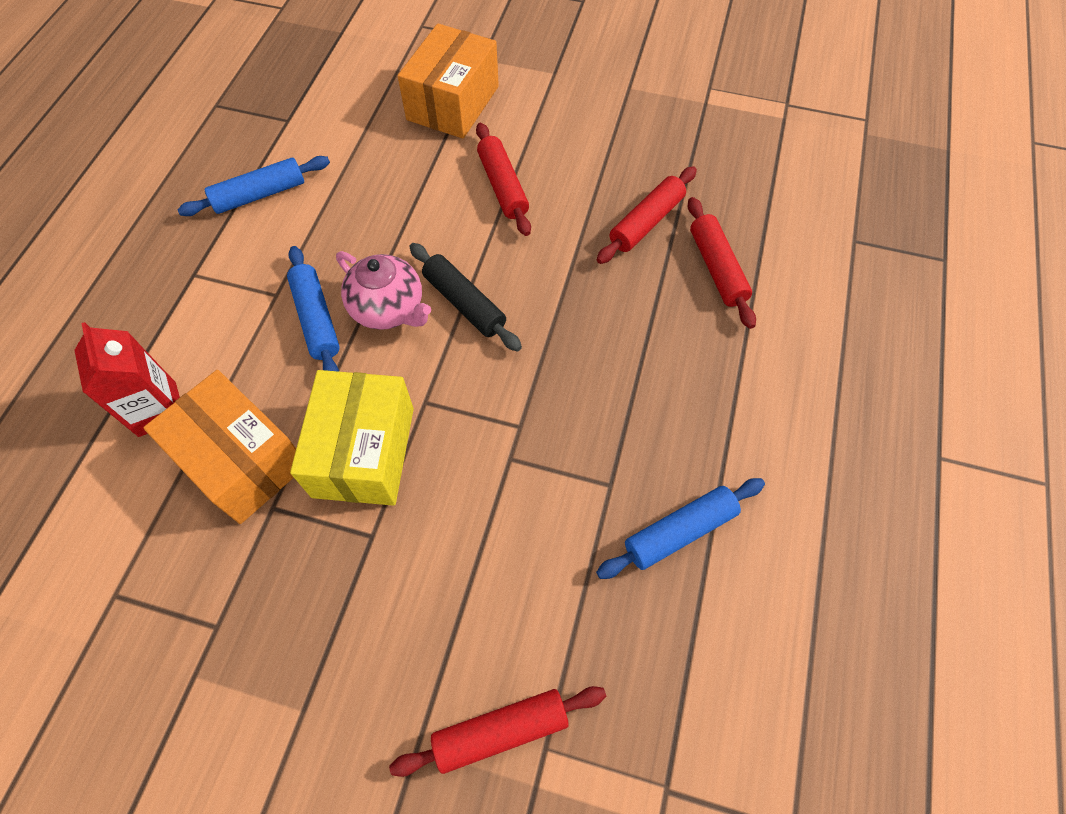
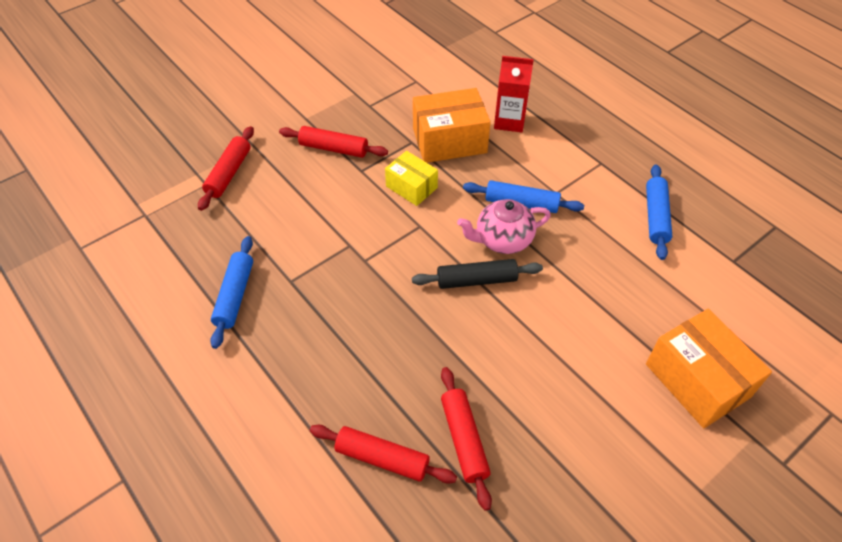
camera: 125 degrees right, 10 degrees down
yellow box [290,370,414,506] -> yellow box [385,151,438,206], size x0.60
red rolling pin [476,123,531,236] -> red rolling pin moved to [279,126,388,158]

